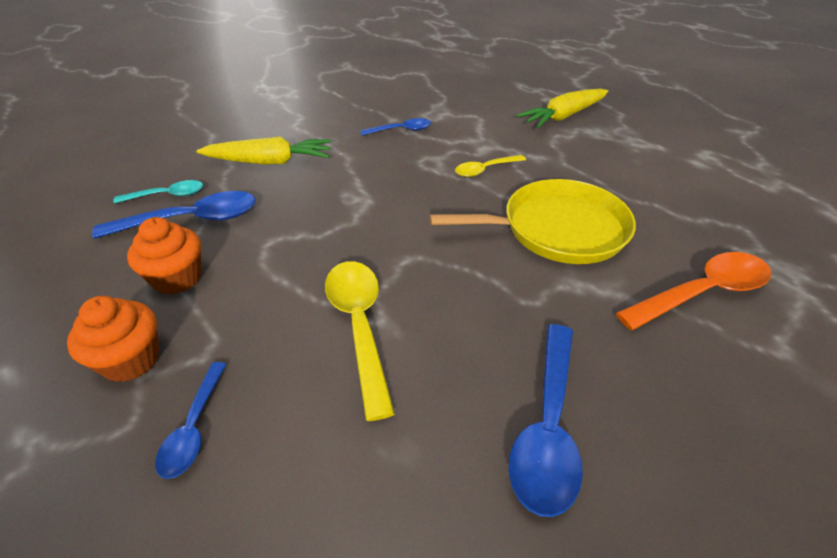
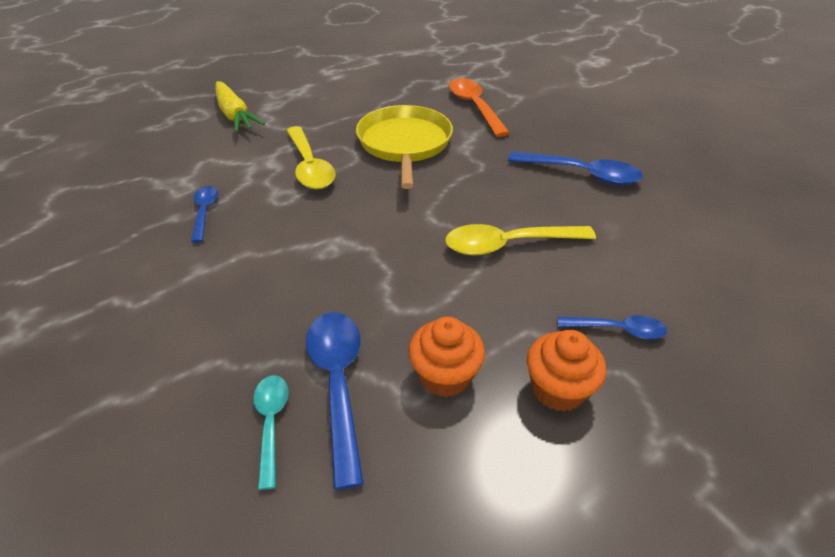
camera: 85 degrees left, 0 degrees up
yellow carrot [196,137,331,165] -> none
yellow spoon [455,155,526,177] -> yellow spoon [286,126,336,189], size x1.70

